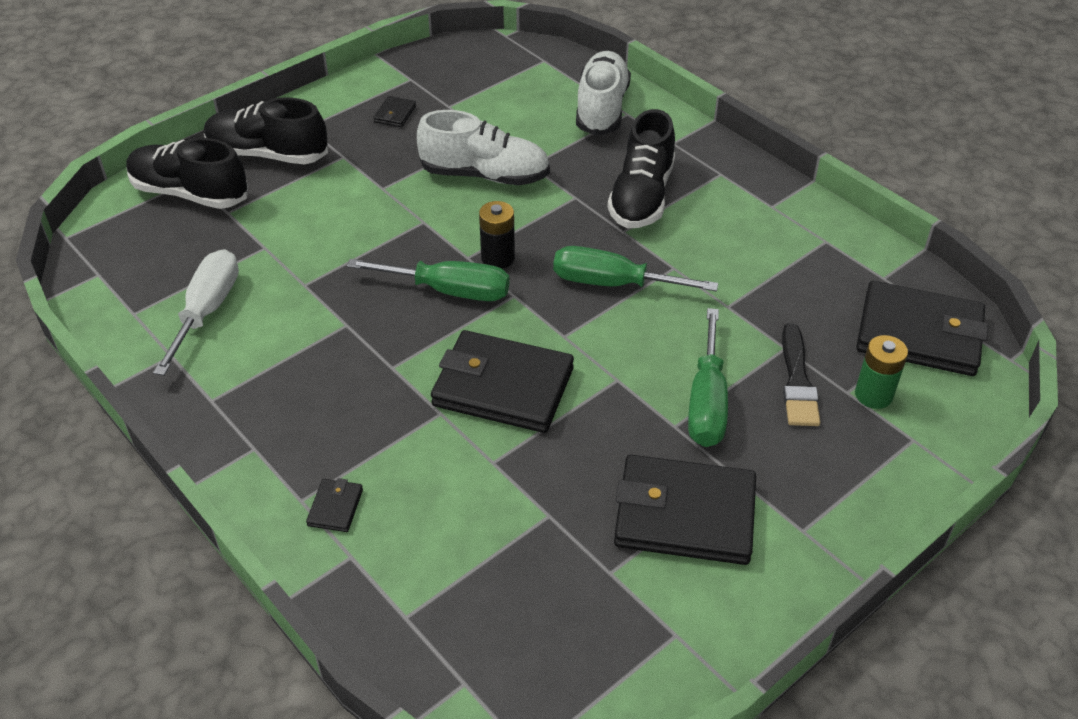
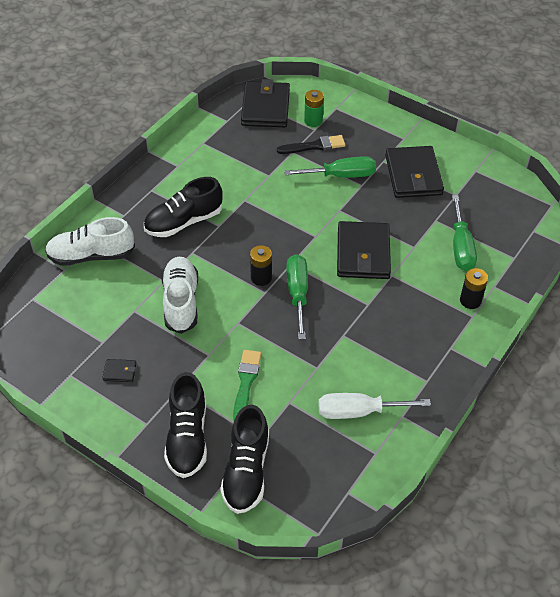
camera: 105 degrees left, 5 degrees up
black wallet [306,478,363,532] -> black battery [460,268,488,309]
green screwdriver [553,246,718,291] -> green screwdriver moved to [452,195,477,271]
black shoe [607,109,675,228] -> black shoe turned 150 degrees clockwise [144,177,223,237]
none -> green brush [233,350,261,420]

